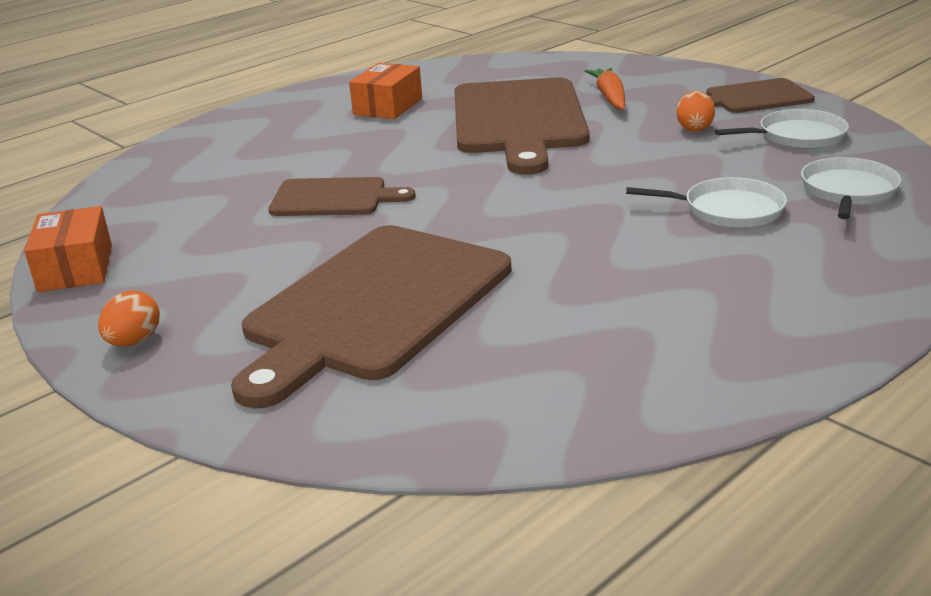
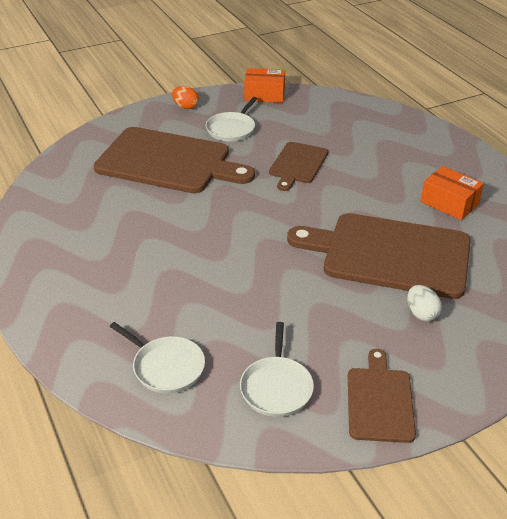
camera: 105 degrees right, 10 degrees up
brown cutting board [231,225,512,408] -> brown cutting board turned 150 degrees clockwise [94,127,255,193]
orange carrot [585,68,625,110] -> white egg [407,285,442,321]
white pan [626,177,787,228] -> white pan moved to [206,97,257,141]
orange egg [676,91,715,132] -> none

